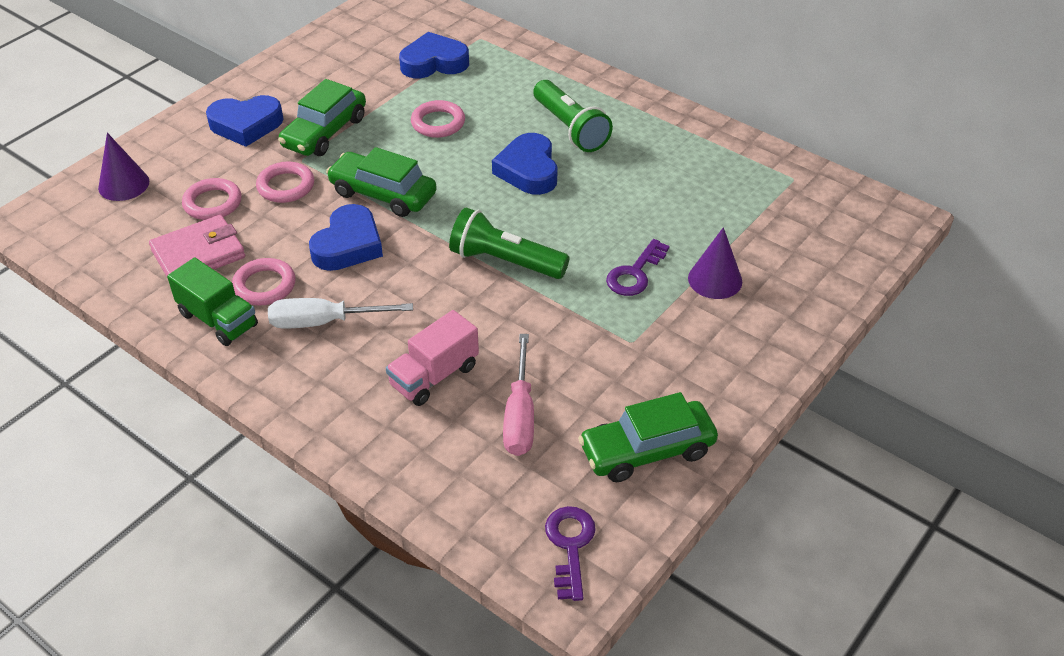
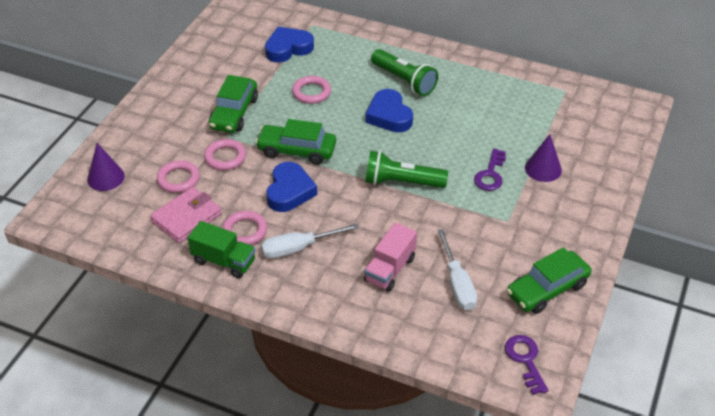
camera: 15 degrees left, 0 degrees up
blue heart [206,95,284,147] -> none
pink screwdriver [503,334,534,456] -> white screwdriver [437,229,477,310]

